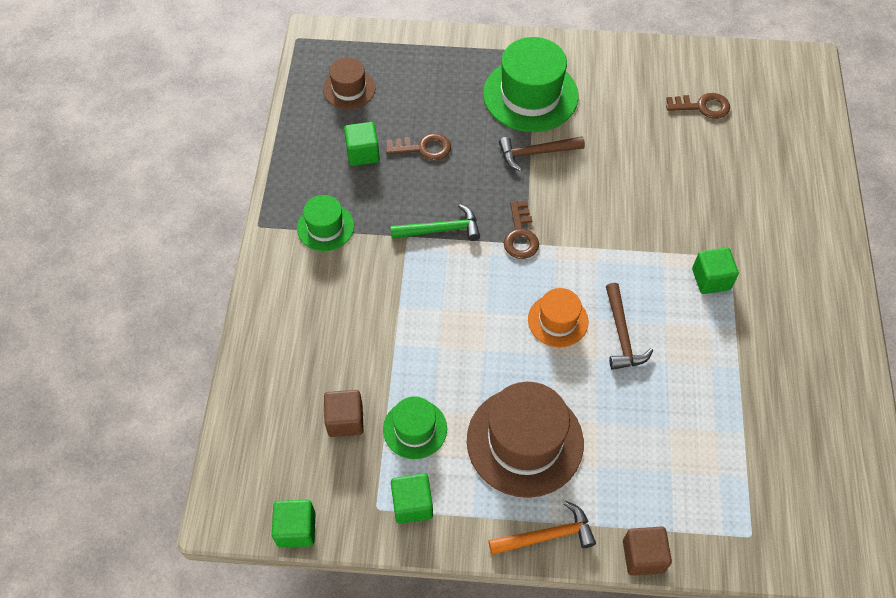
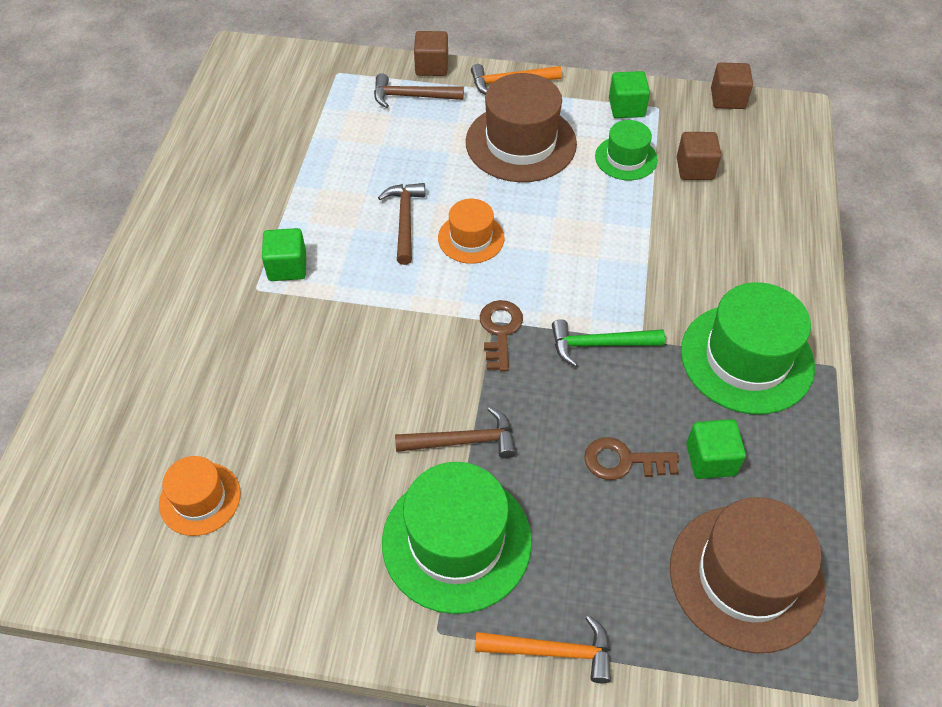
camera: 175 degrees left, 5 degrees down
green cube [272,500,315,547] -> brown cube [711,62,753,109]
green hat [297,195,354,251] -> green hat [681,282,815,414], size x1.81
brown hat [323,57,376,109] -> brown hat [670,497,825,653], size x1.81
brown key [666,93,730,119] -> orange hat [159,456,241,536]
none -> brown hammer [374,73,464,108]
none -> orange hammer [475,615,611,683]

